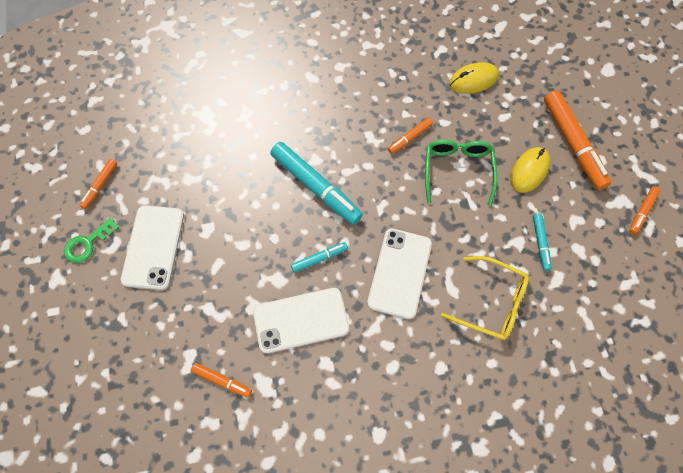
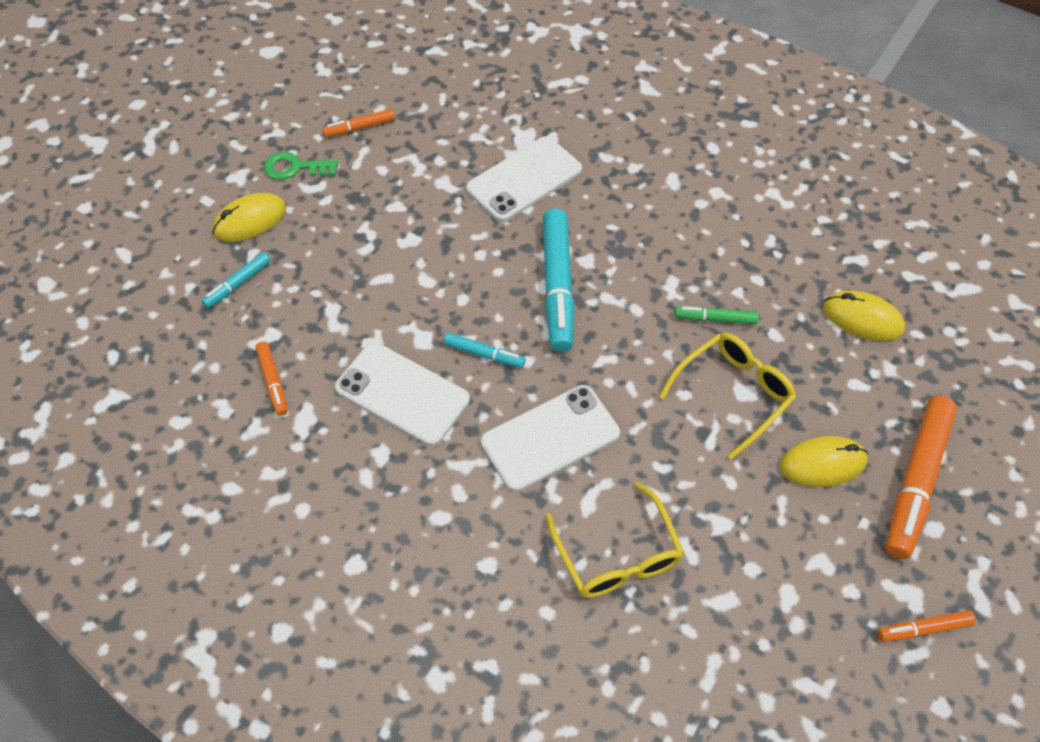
camera: 45 degrees right, 10 degrees down
white phone [120,205,184,290] -> white phone moved to [466,136,582,222]
orange marker [388,118,433,154] -> green marker [674,306,759,324]
green glasses [425,140,497,206] -> yellow glasses [659,333,796,460]
turquoise marker [533,213,552,271] -> turquoise marker moved to [202,252,271,308]
none -> yellow mouse [212,193,286,242]

